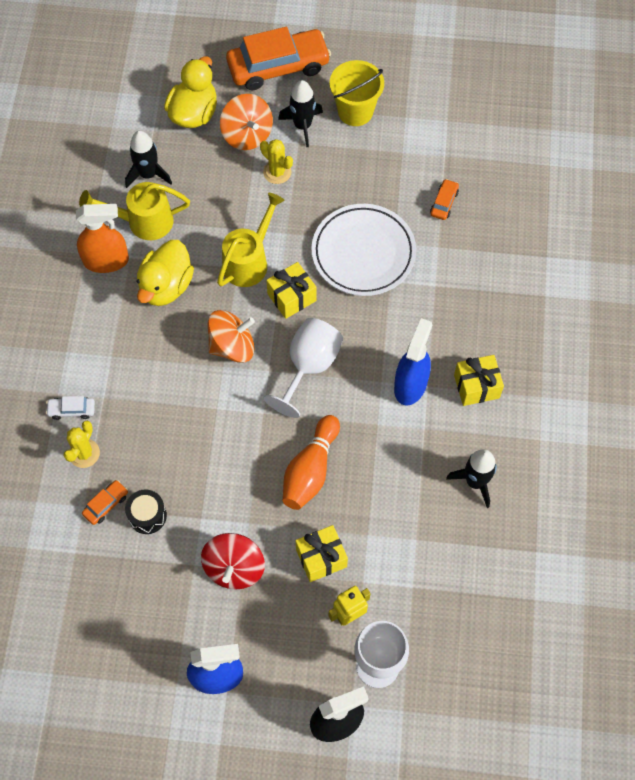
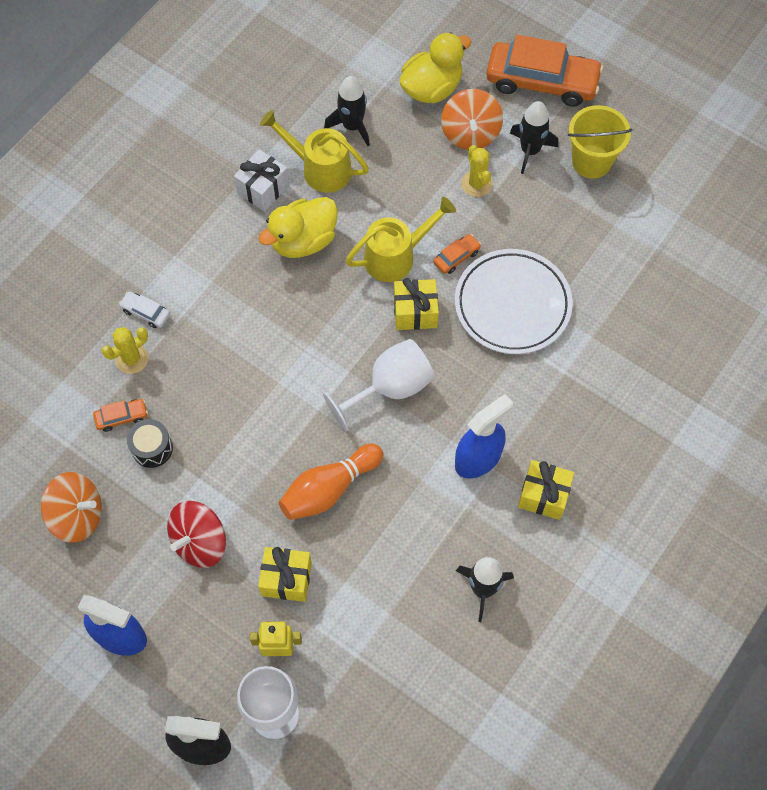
camera: 30 degrees right, 0 degrees up
orange spray bottle [76,204,129,273] -> white gift [234,149,289,212]
orange spinning top [208,310,255,363] -> orange spinning top moved to [41,472,102,543]
orange car [430,179,459,220] -> orange car moved to [433,234,481,274]

